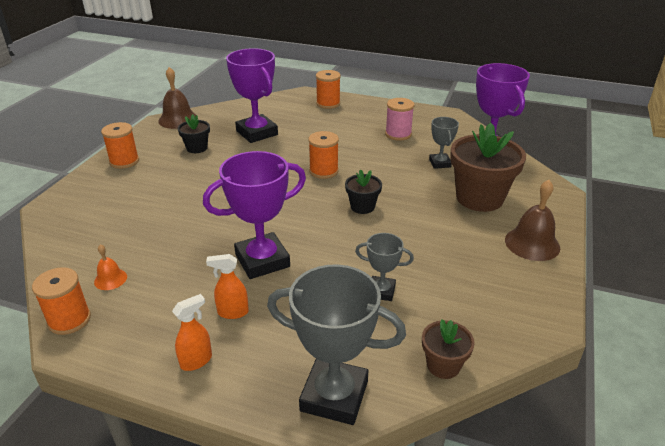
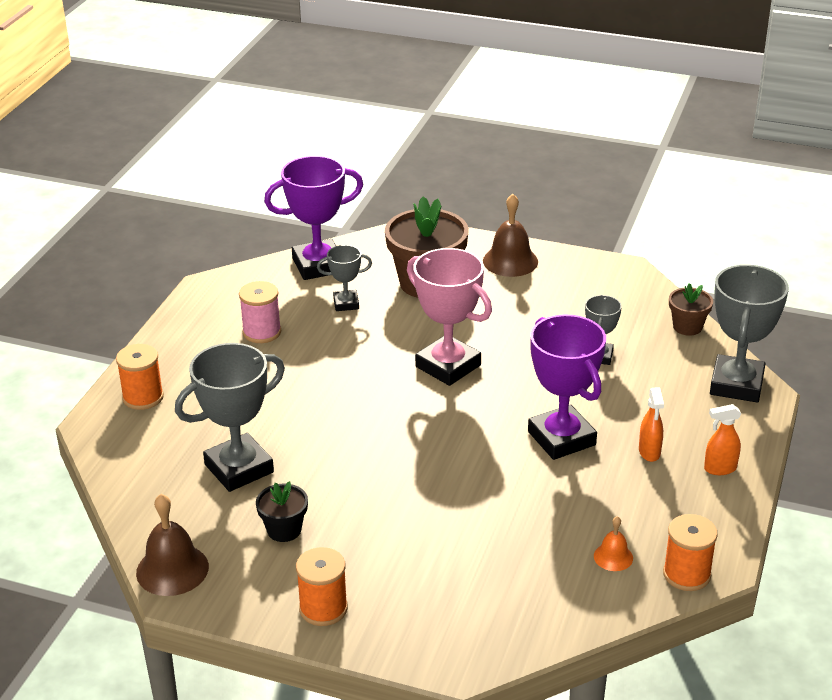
camera: 90 degrees left, 0 degrees up
orange spray bottle [172,294,212,371] -> orange spray bottle turned 60 degrees counterclockwise [704,404,741,475]
purple trophy [226,48,278,143] -> grey trophy [175,343,285,492]
orange spool [308,131,339,179] -> none
black flower pot [345,170,382,214] -> pink trophy [407,248,492,386]

